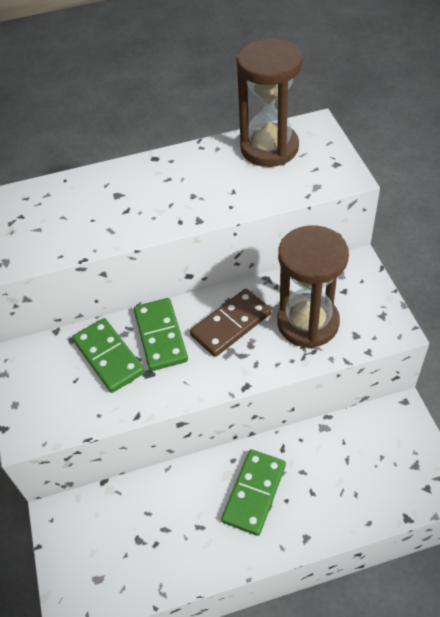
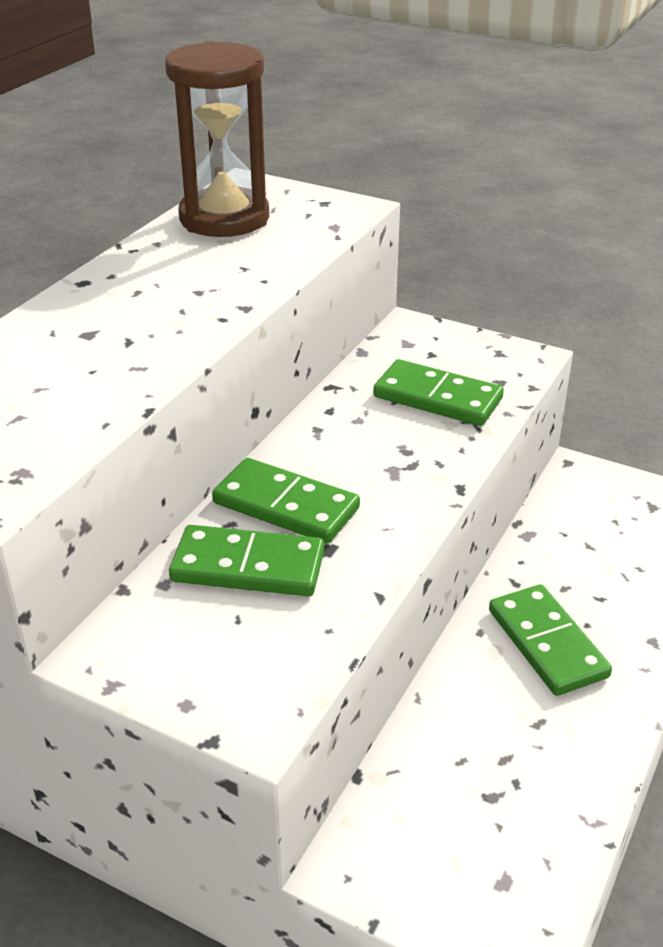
camera: 50 degrees left, 15 degrees down
brown domino [190,289,271,357] -> none
brown hourglass [277,225,349,348] -> green domino [373,359,504,426]

